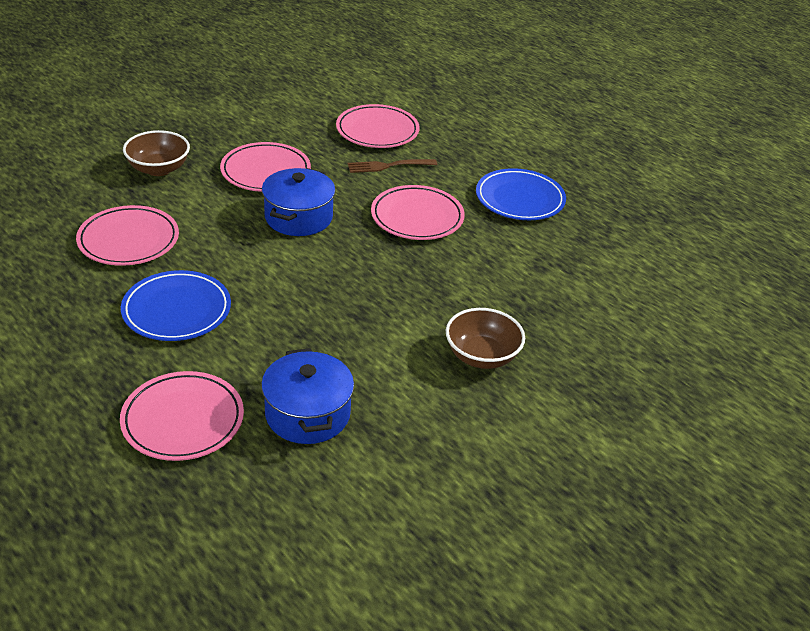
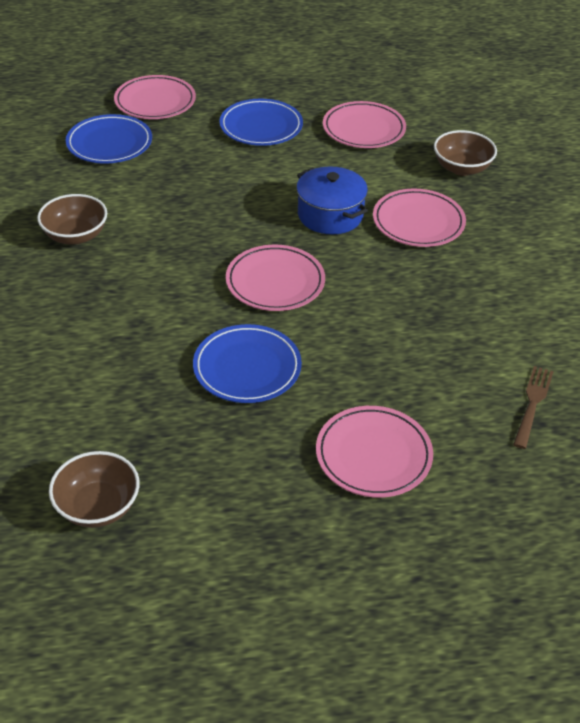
camera: 125 degrees right, 5 degrees up
blue pot [261,348,354,444] -> blue plate [66,114,152,164]
pink plate [336,104,420,148] -> pink plate moved to [316,406,433,498]
brown fork [348,159,437,173] -> brown fork moved to [513,366,554,449]
none -> brown bowl [49,451,140,528]

